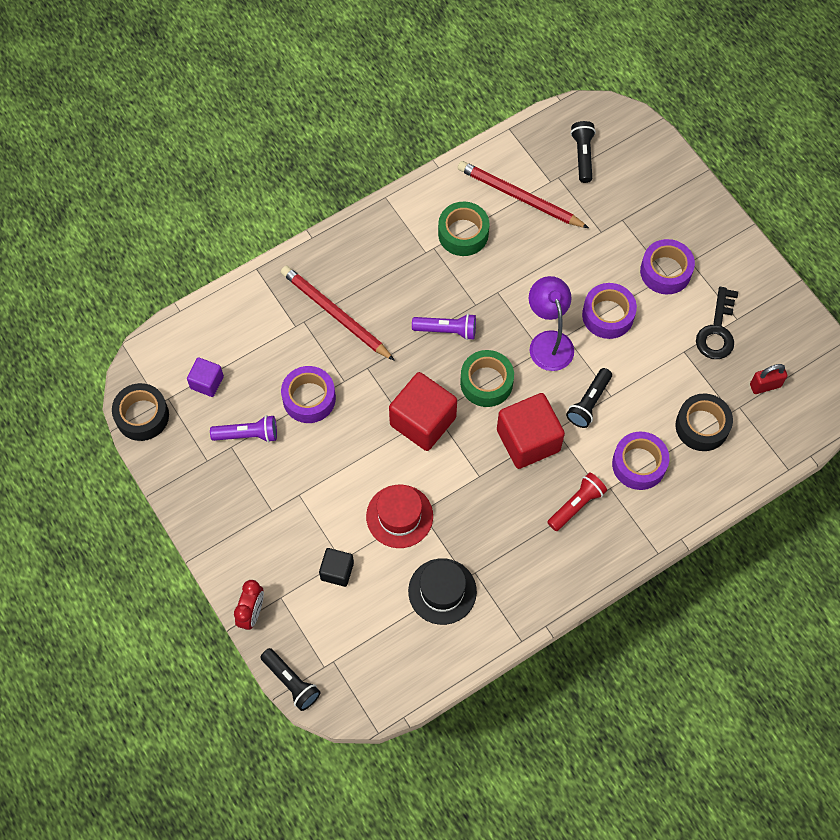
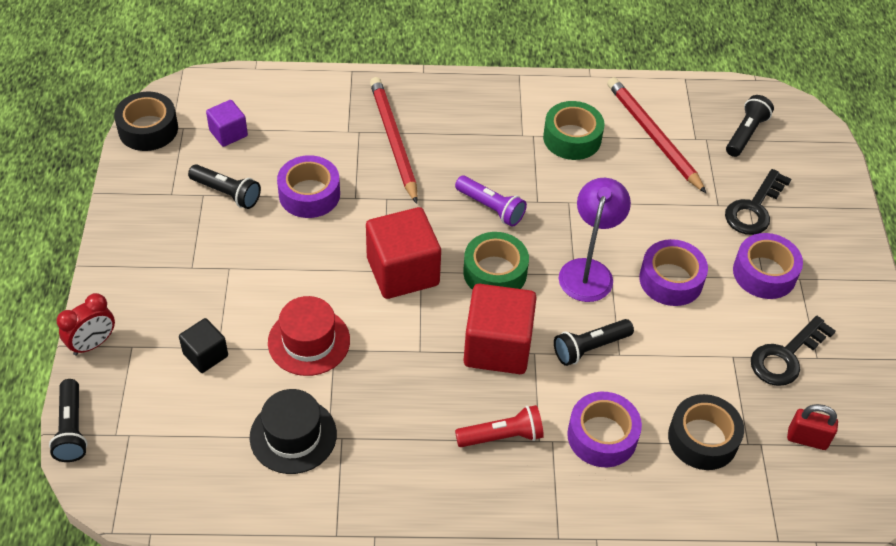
camera: 30 degrees right, 15 degrees down
purple flashlight [210,415,277,442] -> black flashlight [188,164,261,209]
none -> black key [725,169,791,235]

